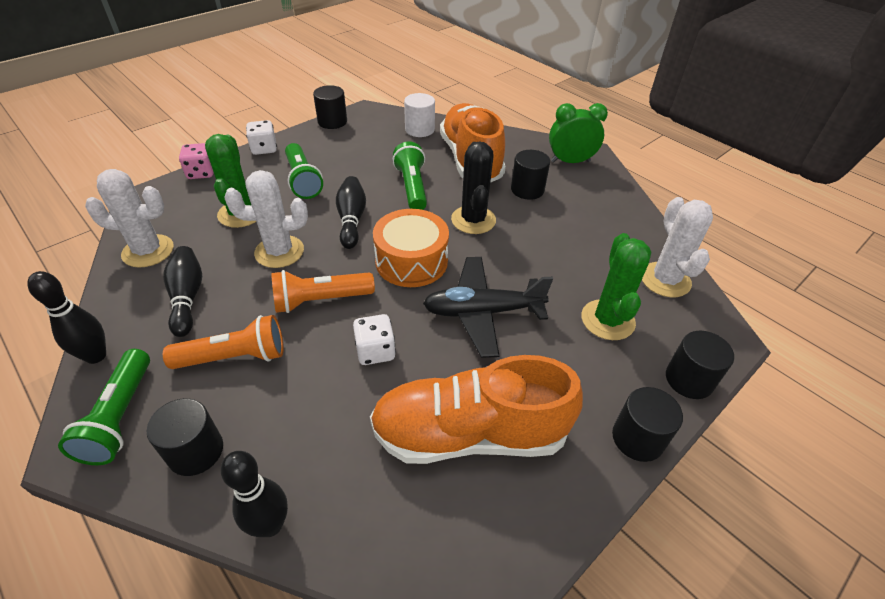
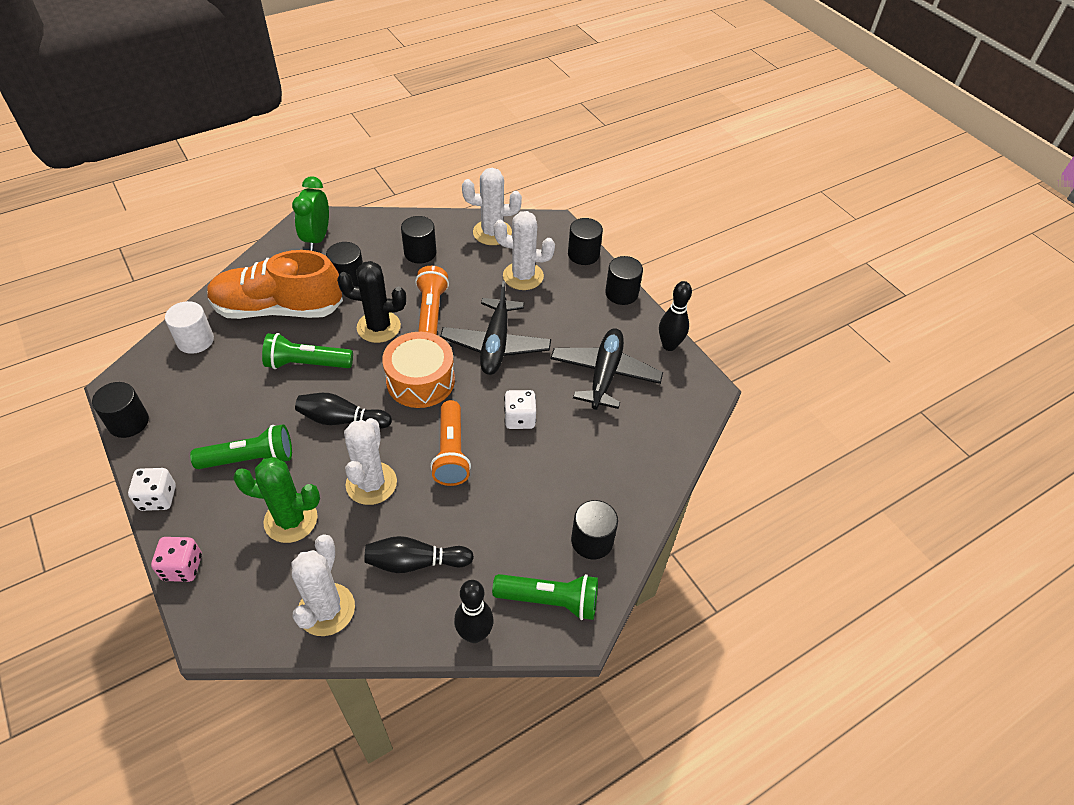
camera: 80 degrees left, 5 degrees up
orange flashlight [163,315,283,369] -> orange flashlight moved to [415,266,449,335]
black bowling pin [221,451,288,537] -> black bowling pin moved to [659,281,692,351]
orange shoe [370,355,583,464] -> black plane [550,328,663,410]
green cactus [581,233,651,340] -> white cactus [494,211,555,290]
none -> black cylinder [401,216,436,264]

